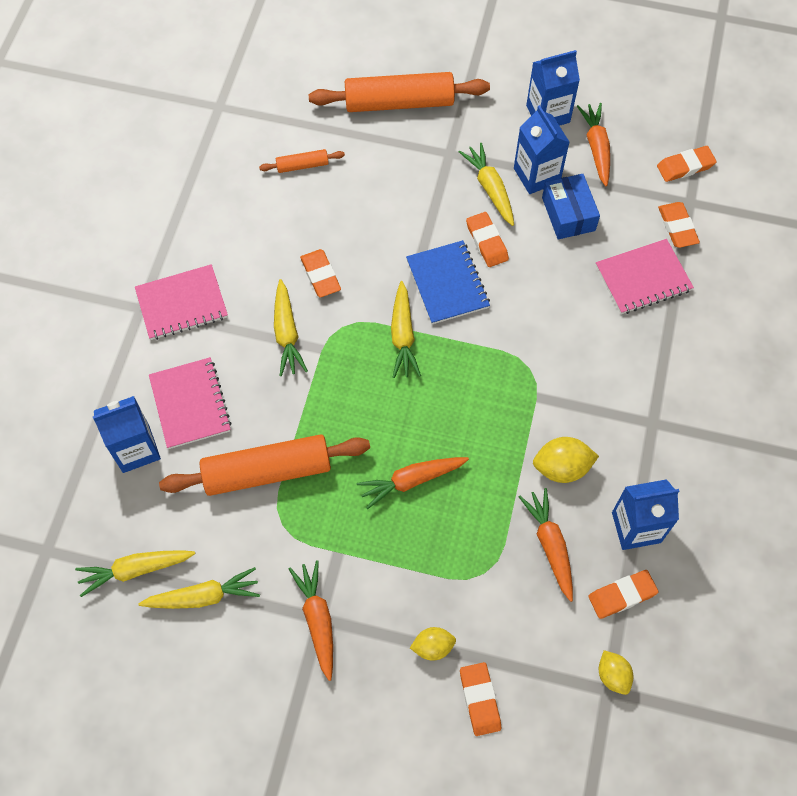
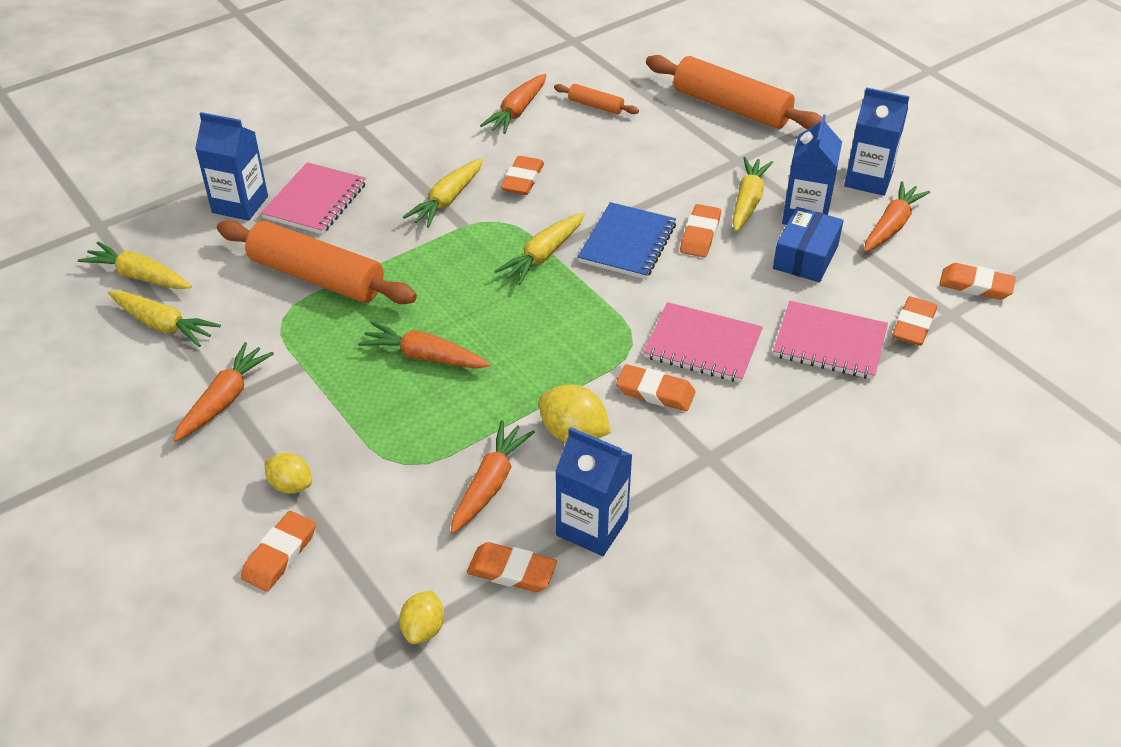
camera: 40 degrees right, 20 degrees down
pink notebook [135,264,228,340] -> pink notebook moved to [643,302,763,383]
none -> orange carrot [480,74,546,134]
none -> orange eraser [616,364,696,411]

